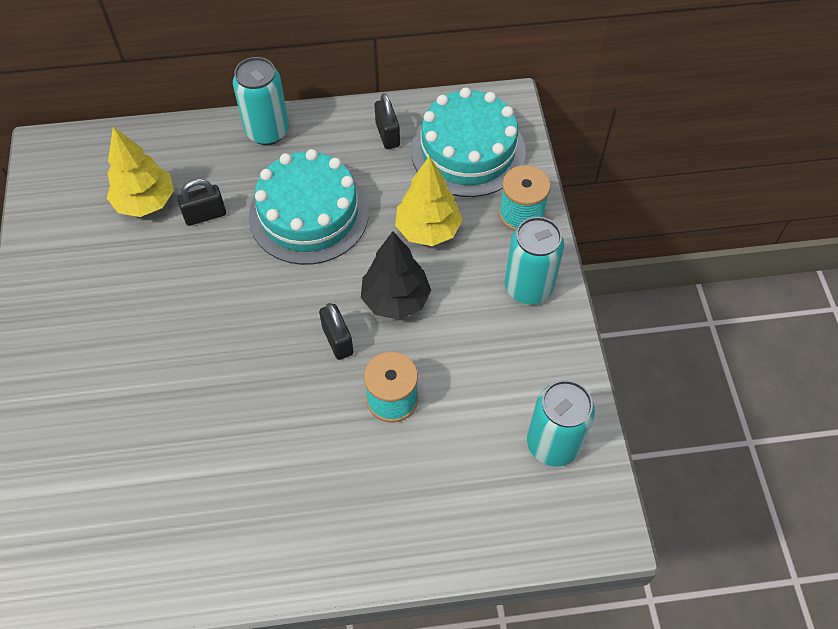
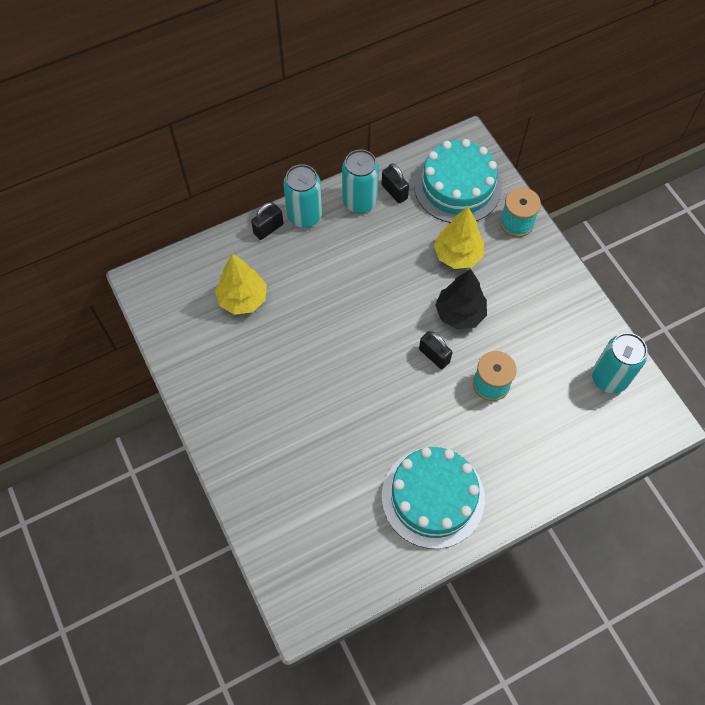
camera: 20 degrees left, 5 degrees up
black padlock [177,179,226,226] -> black padlock moved to [251,202,283,240]
turquoise cake [249,149,369,265] -> turquoise cake moved to [382,447,485,549]
turquoise can [505,217,564,304] -> turquoise can moved to [342,150,379,213]

